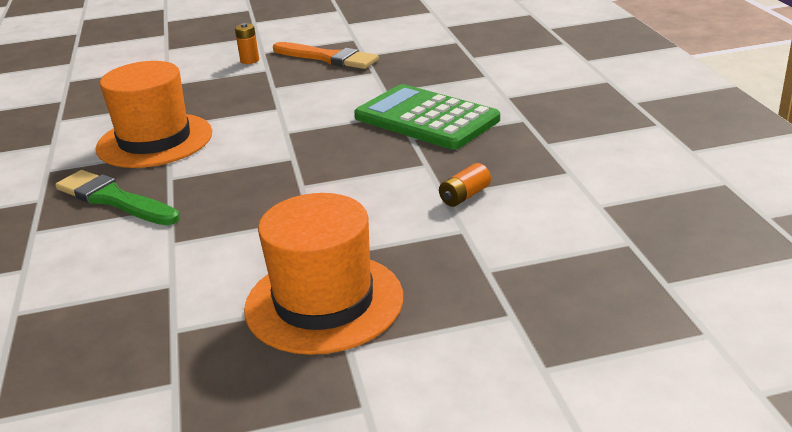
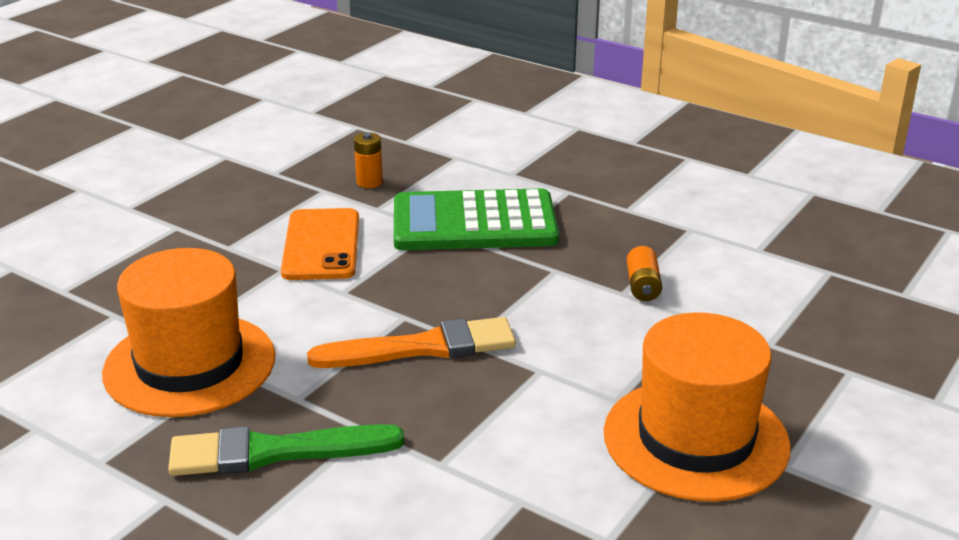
camera: 45 degrees left, 0 degrees up
orange battery [235,23,259,64] -> orange battery moved to [354,132,383,188]
orange brush [273,42,379,69] -> orange brush moved to [307,317,516,368]
none -> orange phone [281,208,359,280]

